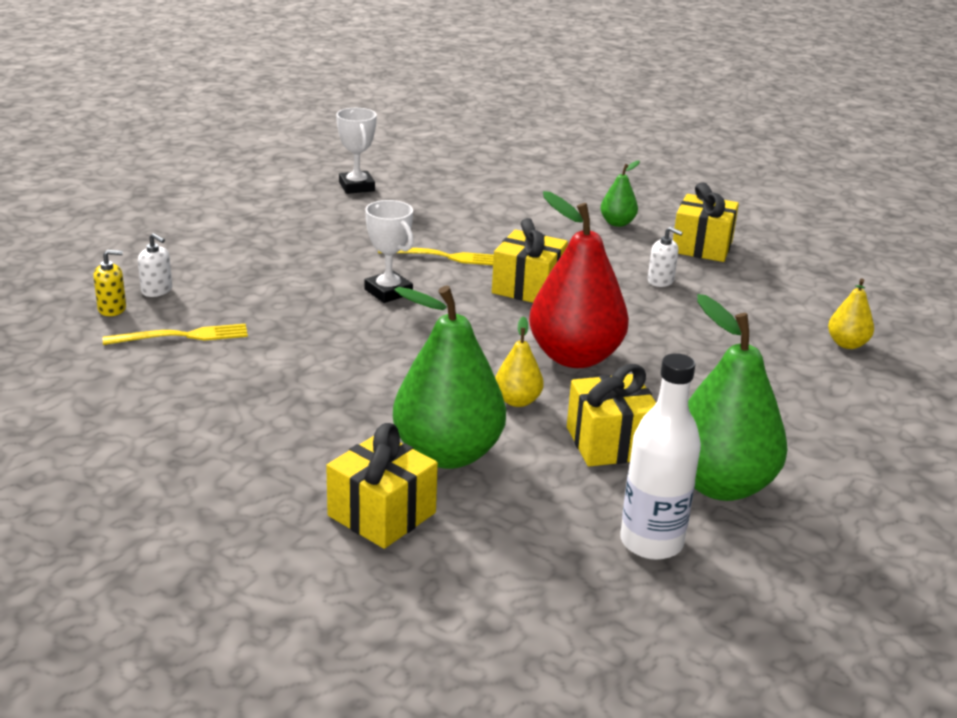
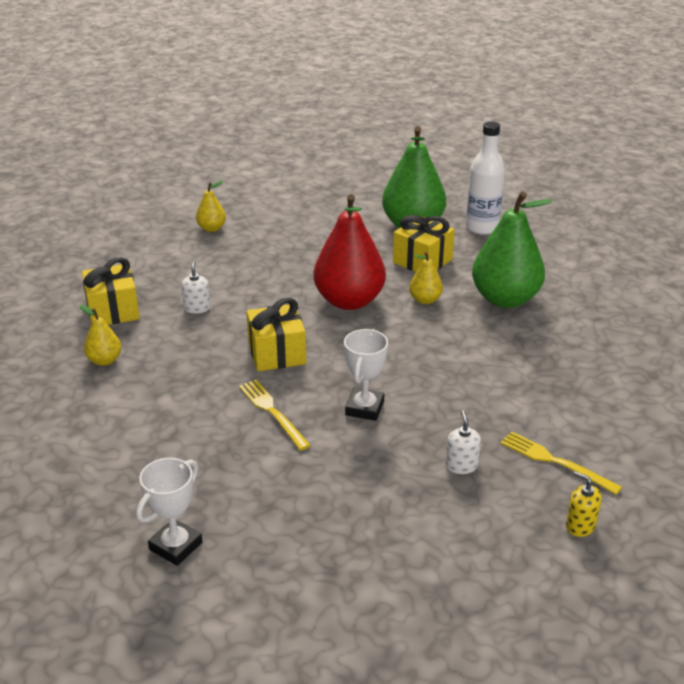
camera: 125 degrees left, 5 degrees up
white soap dispenser [138,233,172,297] -> white soap dispenser moved to [446,411,481,474]
yellow gift [326,423,438,549] -> none
green pear [600,161,640,227] -> yellow pear [80,305,121,366]

